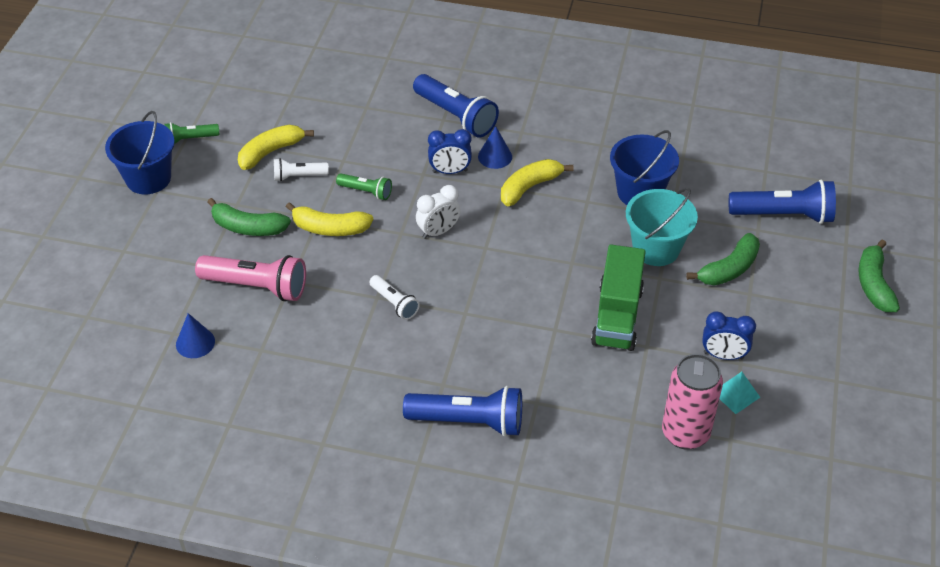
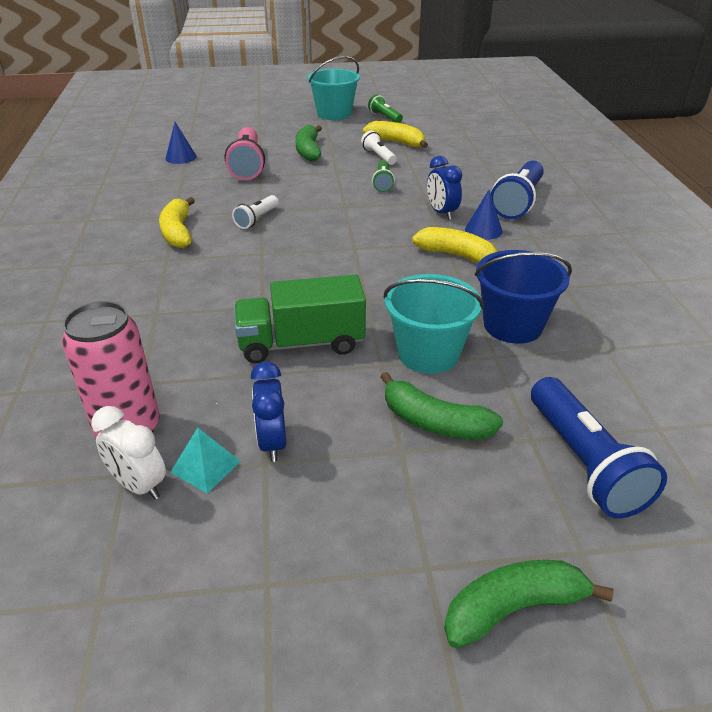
camera: 70 degrees right, 10 degrees down
blue bucket [105,111,175,194] -> turquoise bucket [307,56,360,120]
yellow banana [286,202,373,236] -> yellow banana moved to [159,197,195,248]
blue flashlight [403,386,522,437] -> none
white clock [416,185,461,239] -> white clock moved to [91,406,166,500]

